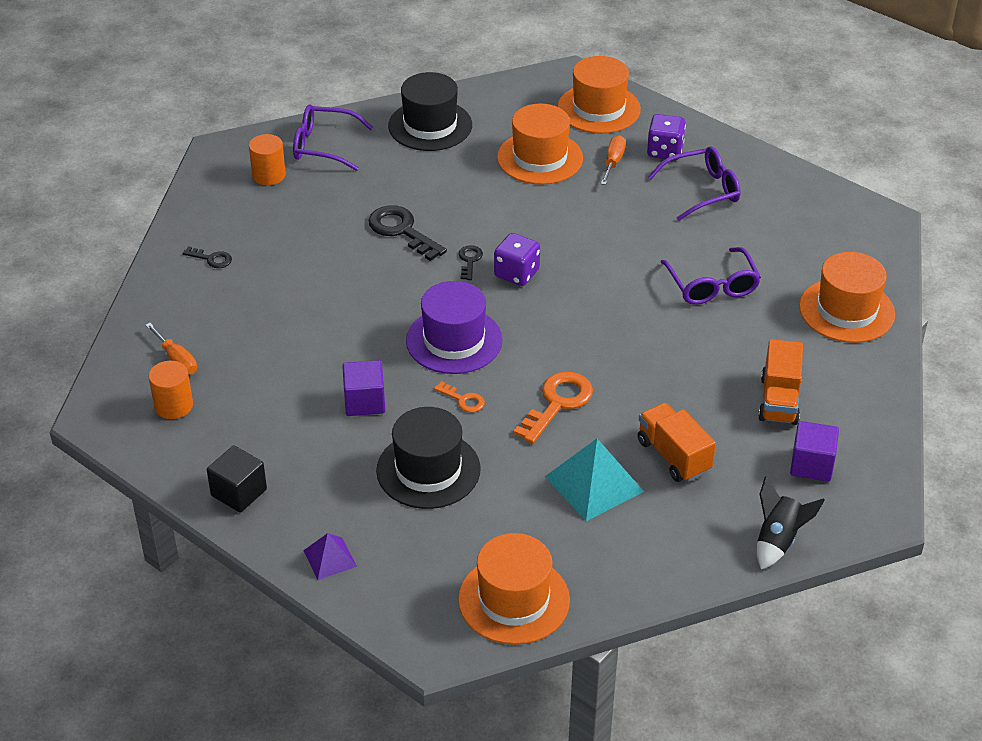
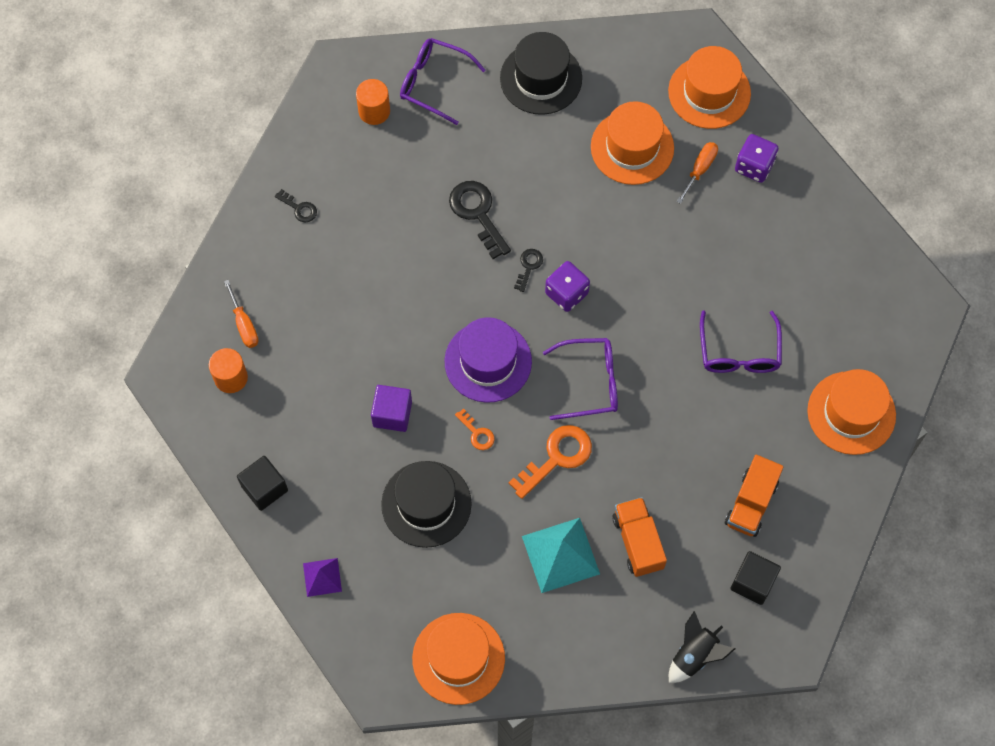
camera: 15 degrees right, 25 degrees up
purple glasses [648,146,741,221] -> purple glasses moved to [543,338,618,420]
purple cube [790,421,839,482] -> black cube [730,551,781,605]

